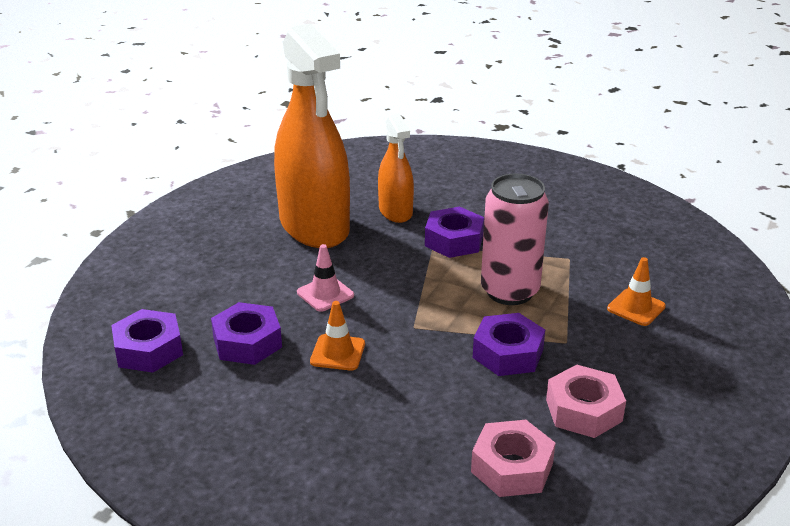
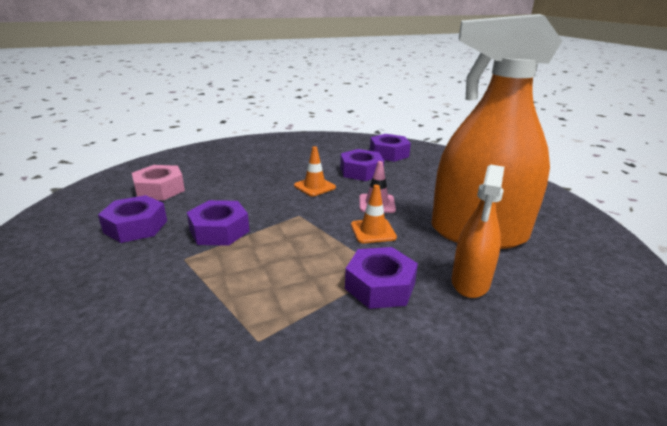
camera: 130 degrees right, 5 degrees down
orange spray bottle [378,114,414,223] -> orange spray bottle turned 90 degrees counterclockwise [451,164,504,298]
pink can [481,173,549,305] -> none
pink nut [546,365,626,438] -> purple nut [98,195,167,243]
orange traffic cone [607,257,666,326] -> orange traffic cone moved to [351,185,397,243]

